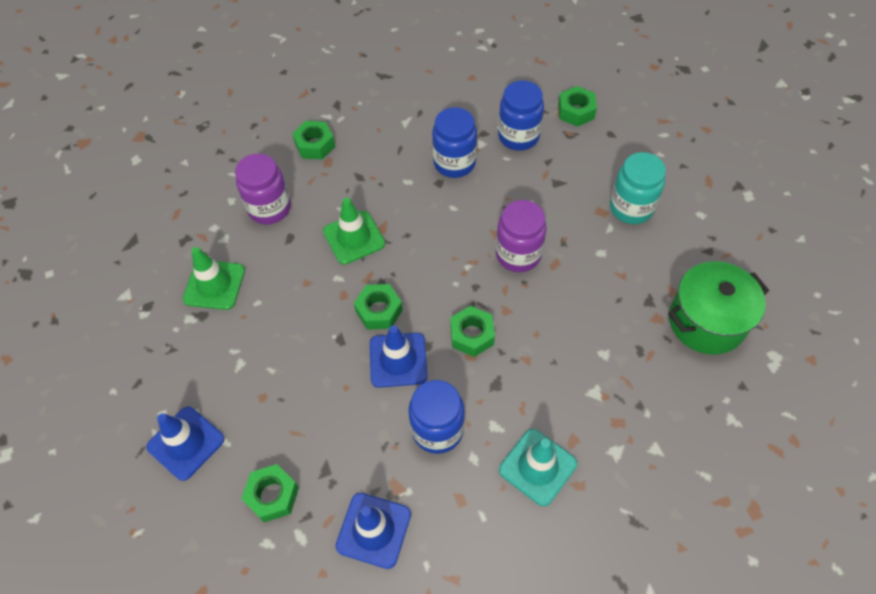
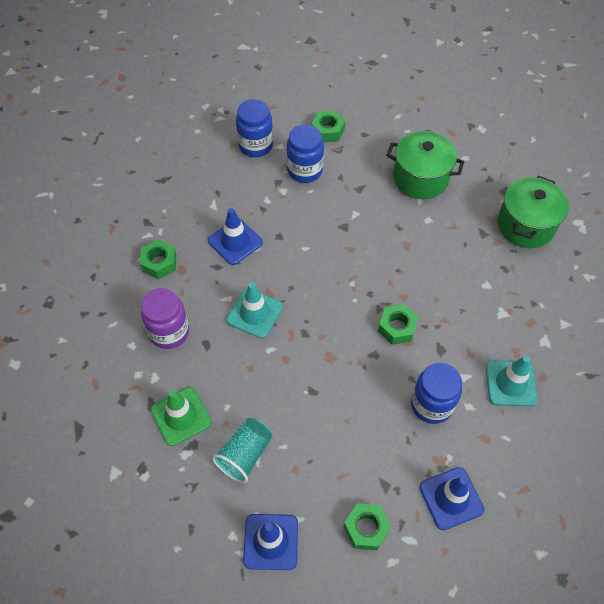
camera: 40 degrees left, 0 degrees up
green traffic cone [323,198,385,265] -> turquoise traffic cone [226,283,283,338]
green nut [354,284,403,330] -> none
blue traffic cone [370,325,428,388] -> blue traffic cone moved to [208,208,263,265]
blue jar [432,107,477,178] -> blue jar moved to [236,99,273,157]
purple jar [496,200,547,272] -> none
turquoise jar [610,152,666,224] -> green pot [386,131,464,199]
none -> turquoise cup [212,418,272,483]

